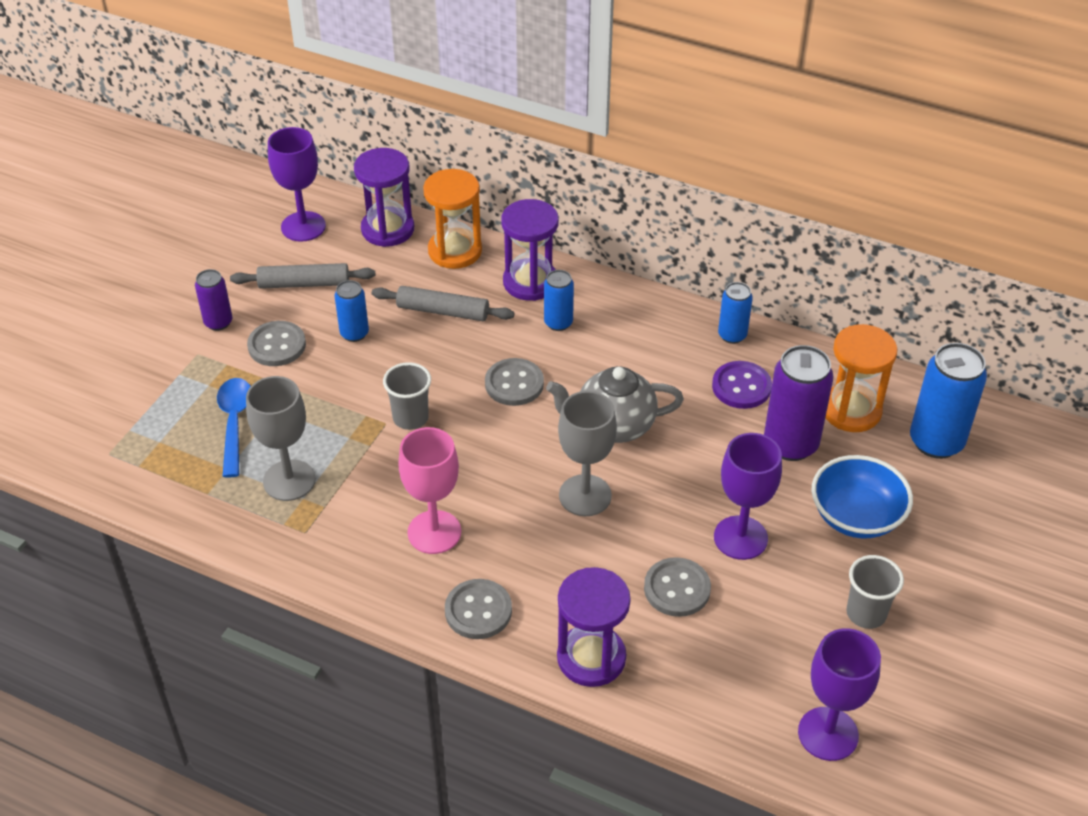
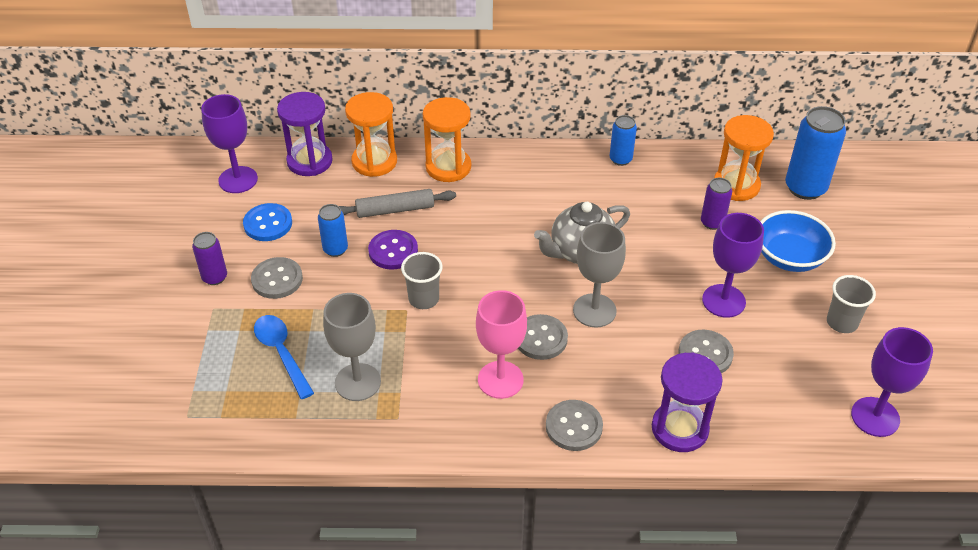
camera: 25 degrees left, 0 degrees up
grey rolling pin [230,263,375,289] -> blue button [243,203,292,241]
grey button [485,358,544,406] -> grey button moved to [518,314,568,360]
purple hourglass [501,199,559,301] -> orange hourglass [423,97,471,182]
blue can [544,270,574,331] -> none
purple button [712,361,772,409] -> purple button moved to [368,230,418,270]
purple can [764,345,834,461] -> purple can [701,178,732,230], size x0.56

